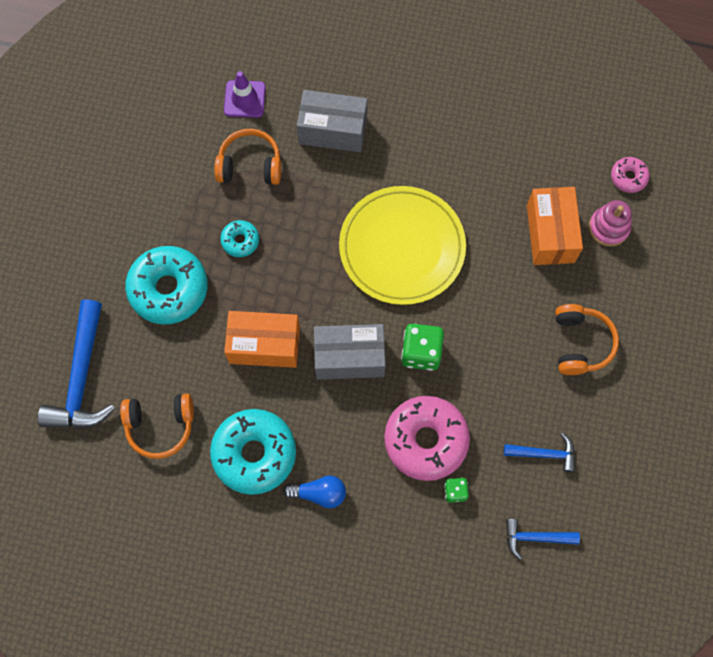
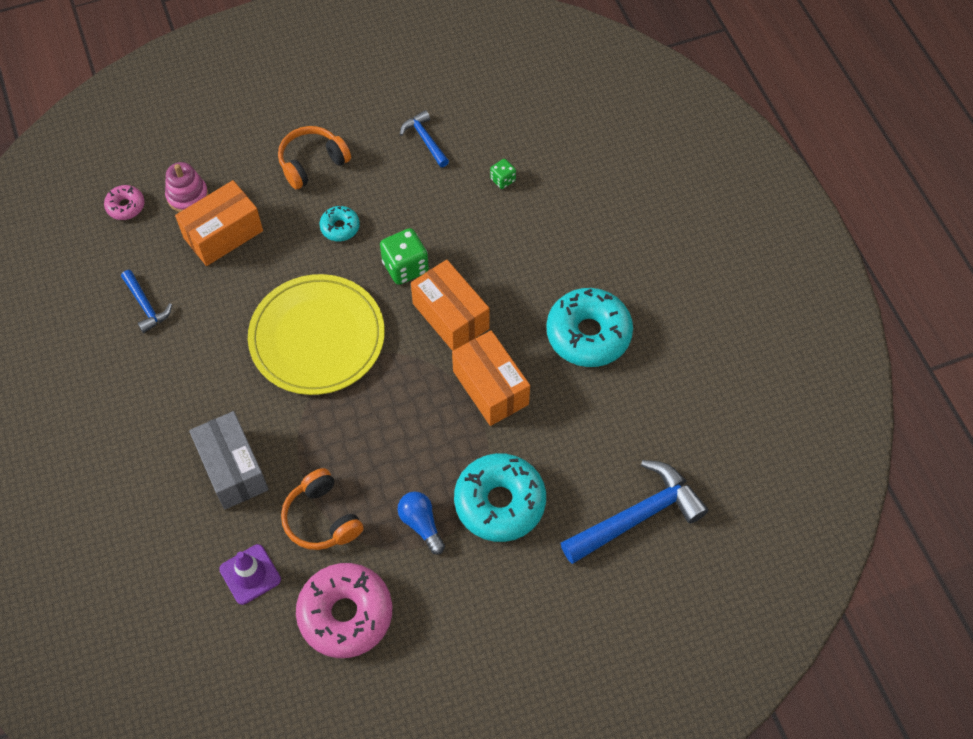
camera: 125 degrees left, 10 degrees down
orange headphones [120,393,194,459] -> none
turquoise donut [220,220,259,257] -> turquoise donut moved to [319,206,360,241]
blue light bulb [283,475,346,508] -> blue light bulb moved to [398,492,445,554]
grey box [314,324,386,380] -> orange box [411,260,489,351]
pink donut [384,396,470,481] -> pink donut moved to [296,563,392,658]
blue hammer [506,519,580,559] -> blue hammer moved to [121,270,172,333]

